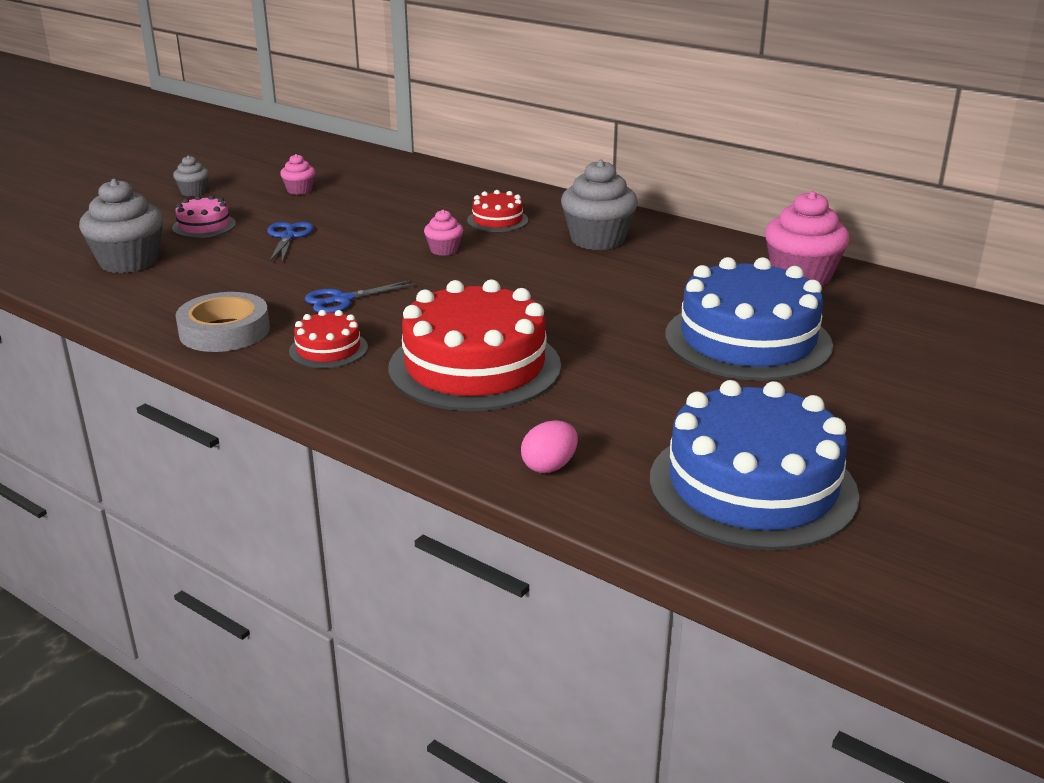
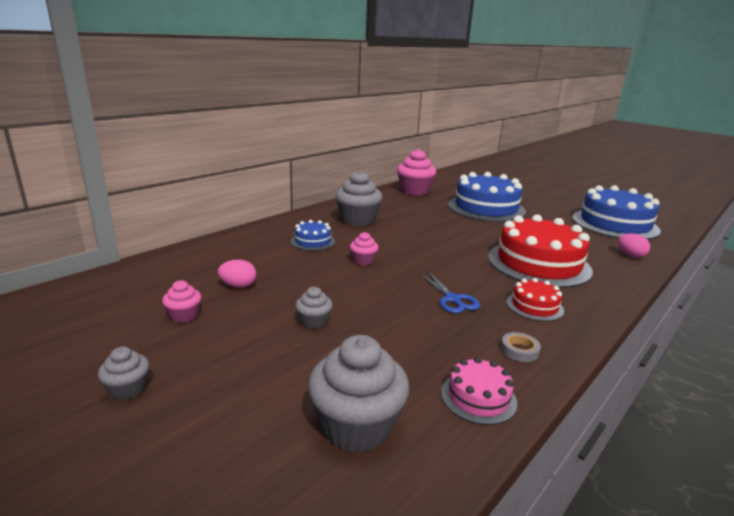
camera: 85 degrees left, 5 degrees down
pink cake [172,195,236,238] -> pink cake moved to [441,357,517,425]
grey tape [175,292,270,352] -> grey tape [501,332,541,362], size x0.49
blue scissors [267,222,314,262] -> grey cupcake [295,287,333,329]
red cake [467,190,528,232] -> blue cake [291,220,335,251]
none -> pink egg [218,260,256,288]

